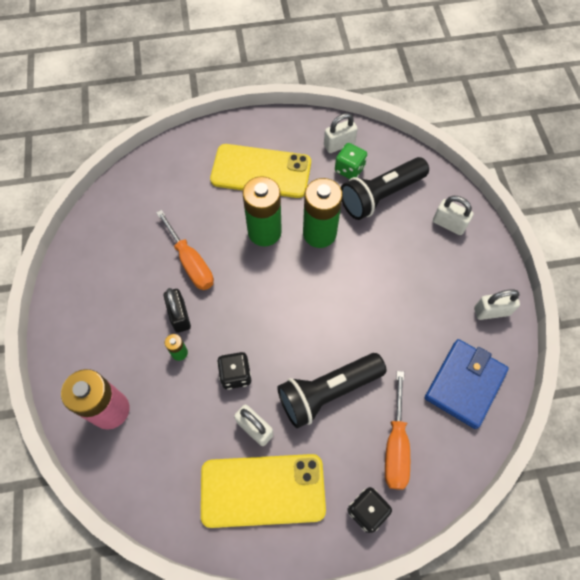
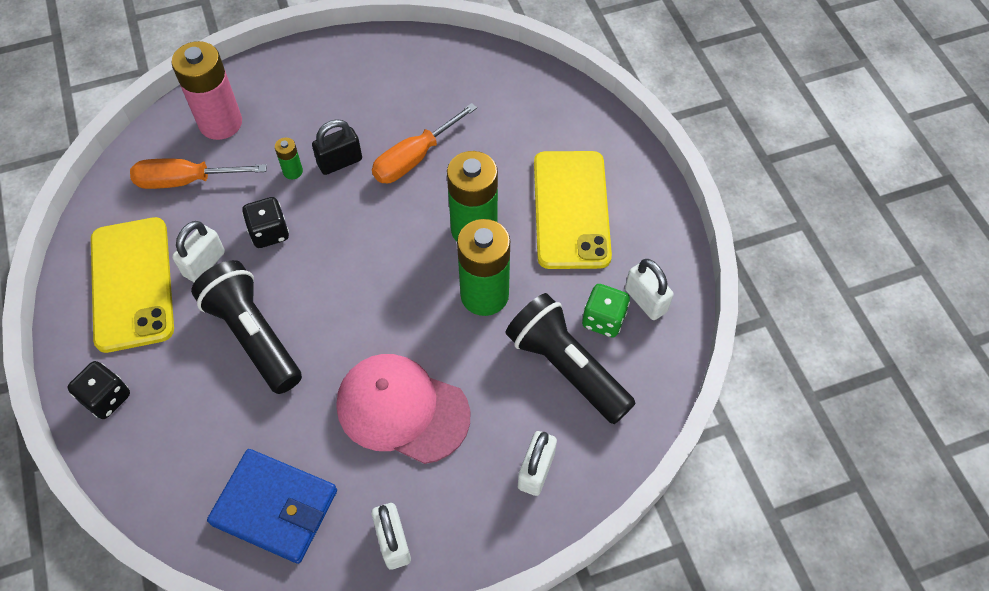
camera: 80 degrees right, 5 degrees down
orange screwdriver [385,371,410,490] -> orange screwdriver moved to [130,159,267,189]
none -> pink cap [336,354,470,464]

